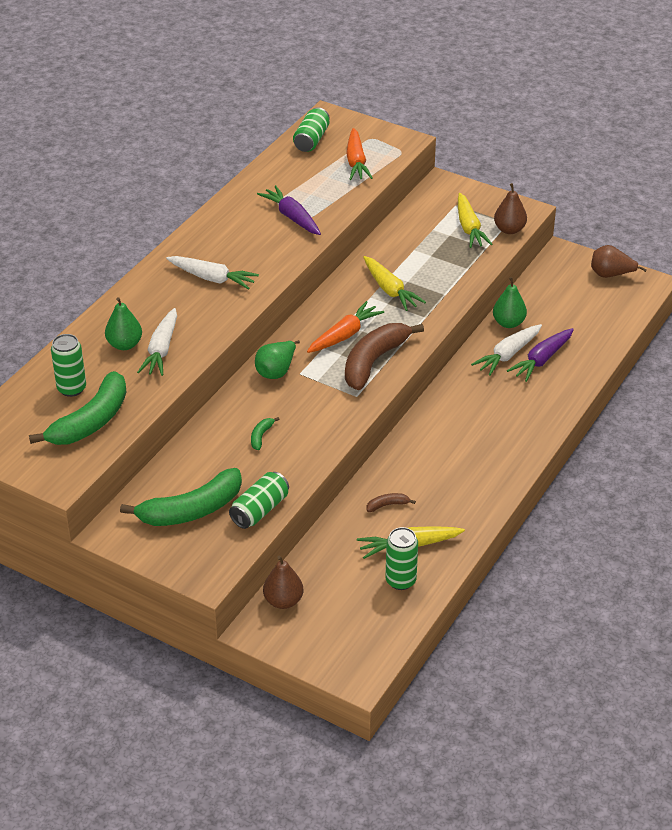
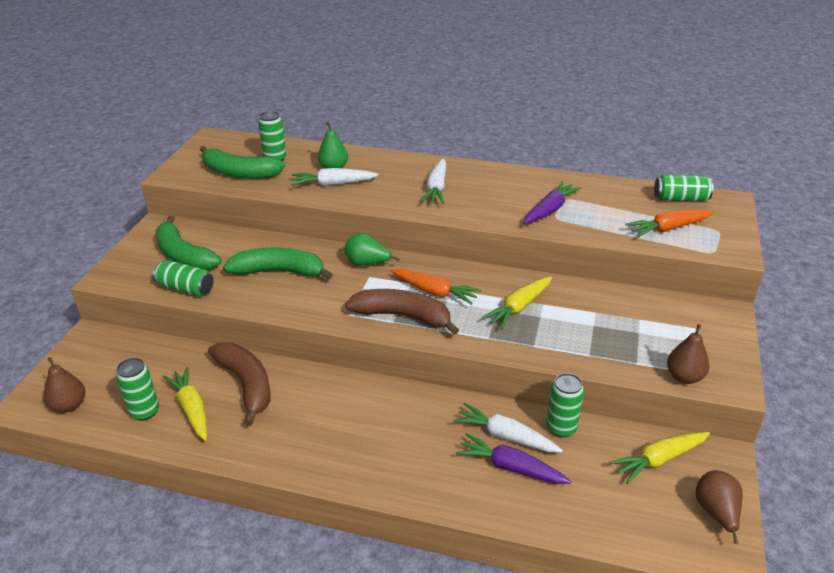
camera: 75 degrees right, 5 degrees down
green banana [251,417,280,450] -> green banana [223,247,333,280], size x2.44
brown pear [263,556,303,609] -> brown pear moved to [44,357,85,413]
brown banana [367,493,416,512] -> brown banana [208,343,271,426], size x2.44
yellow carrot [458,193,493,248] -> yellow carrot moved to [609,432,710,484]
green pear [493,277,527,328] -> green can [547,373,584,437]

